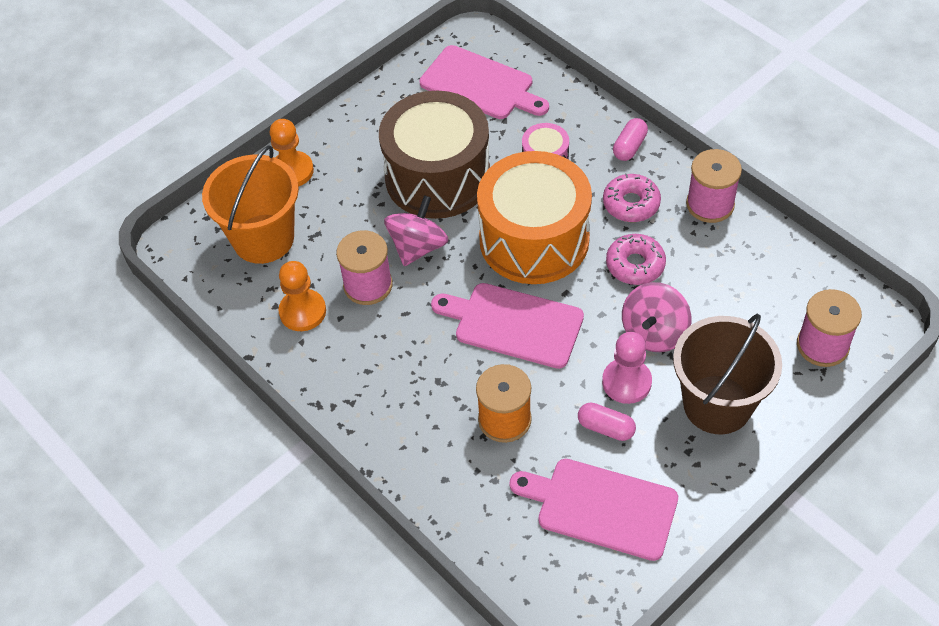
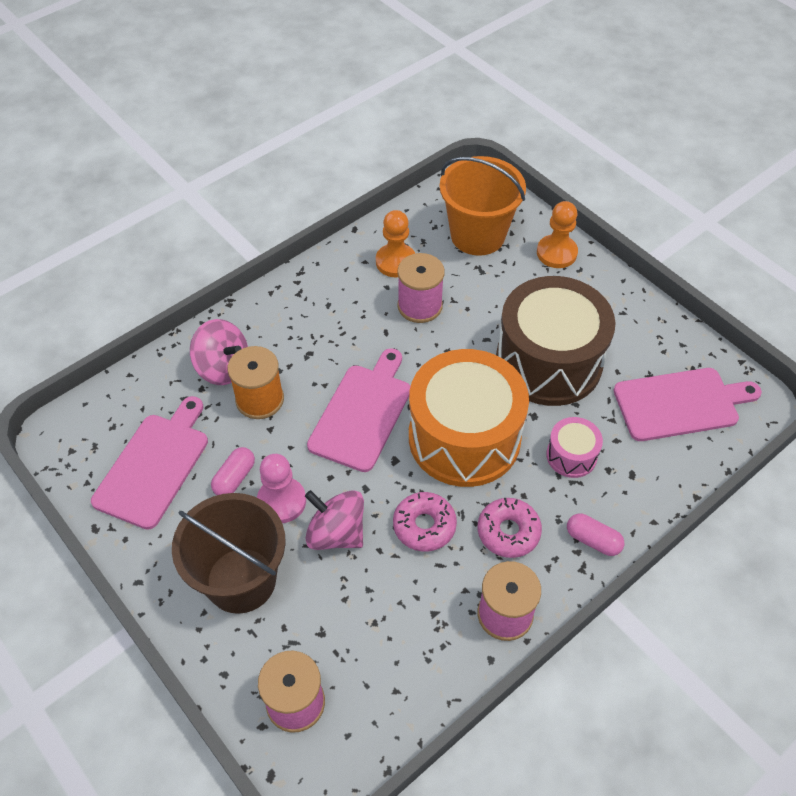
camera: 90 degrees right, 0 degrees up
pink spinning top [384,195,448,266] -> pink spinning top moved to [190,319,248,385]
pink cutting board [419,45,549,119] -> pink cutting board turned 135 degrees counterclockwise [613,368,762,441]

